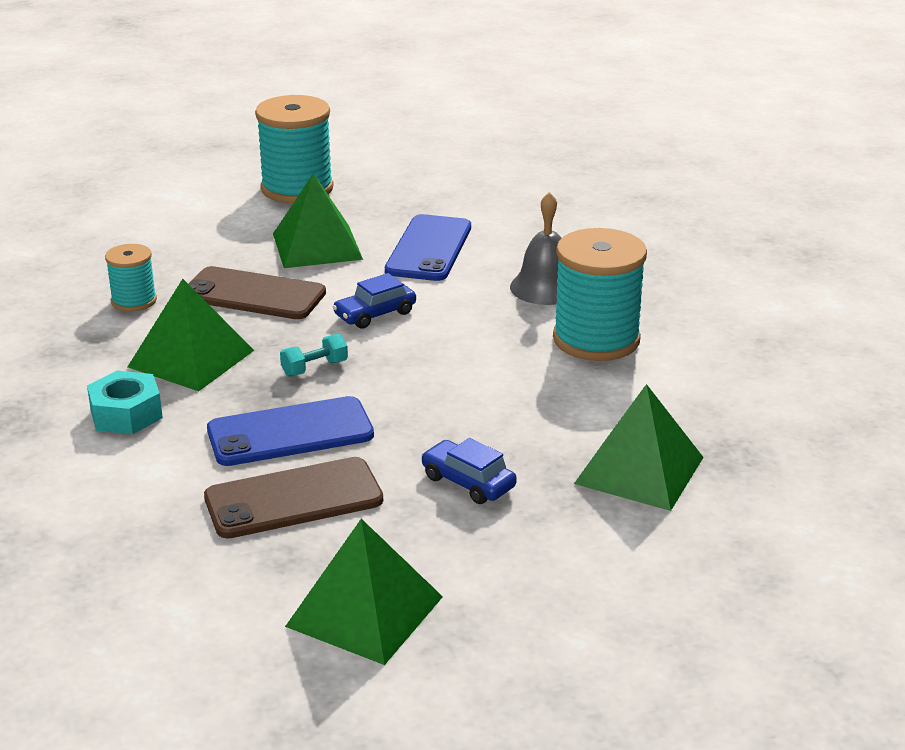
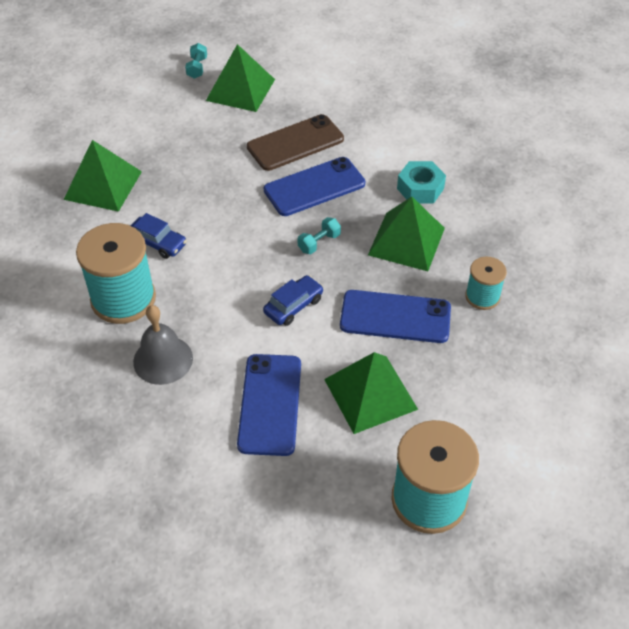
camera: 170 degrees right, 20 degrees up
brown phone [189,266,326,319] -> blue phone [340,290,451,343]
blue car [421,438,517,504] -> blue car moved to [130,213,187,259]
none -> turquoise dumbbell [185,43,207,79]

